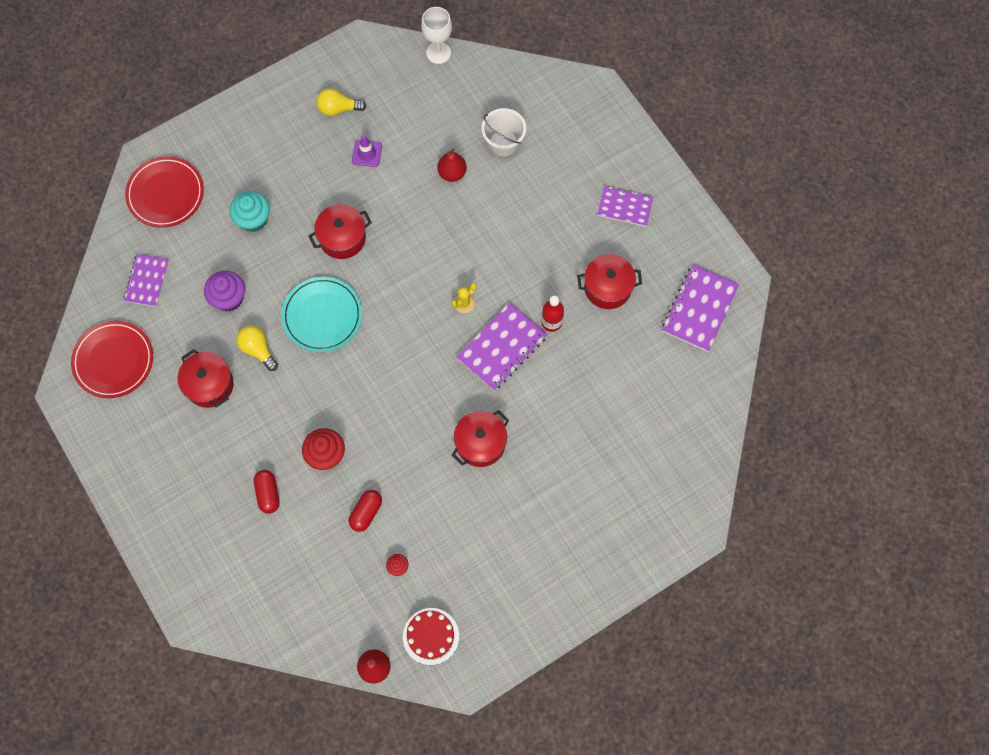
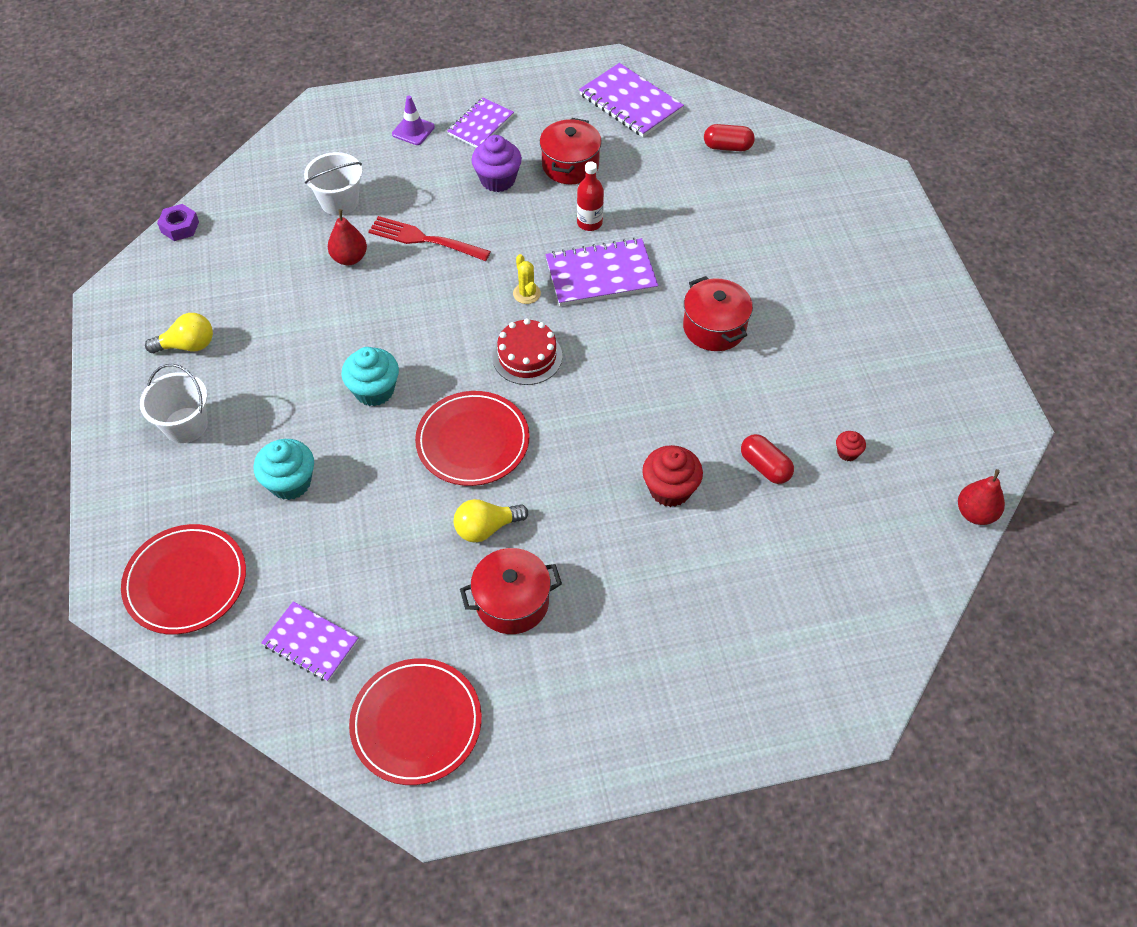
camera: 70 degrees left, 15 degrees down
purple cupcake [204,271,245,312] -> purple cupcake moved to [472,135,522,192]
red capsule [254,470,280,514] -> red capsule moved to [704,124,755,151]
turquoise plate [281,277,362,352] -> red plate [415,391,530,486]
red pot [309,204,372,259] -> turquoise cupcake [341,347,399,406]
yellow light bulb [316,88,367,116] -> yellow light bulb turned 120 degrees counterclockwise [145,313,213,353]
purple traffic cone [352,135,382,167] -> purple traffic cone moved to [392,96,435,145]
red cake [403,608,459,665] -> red cake moved to [492,318,562,385]
white goblet [421,7,452,64] -> purple nut [157,204,199,241]
purple notebook [457,303,548,391] -> purple notebook turned 75 degrees counterclockwise [545,238,658,306]
none -> white bucket [140,364,208,443]
none -> red fork [368,216,491,261]

